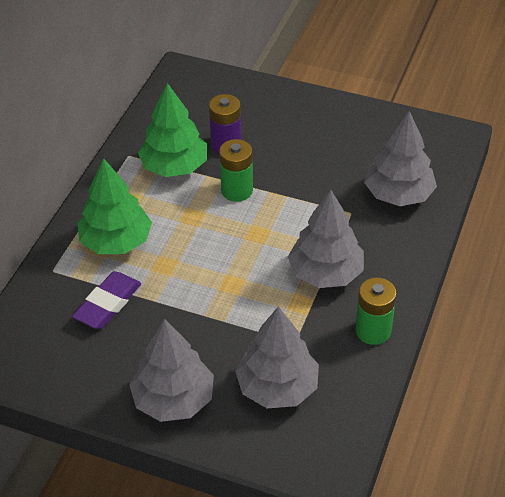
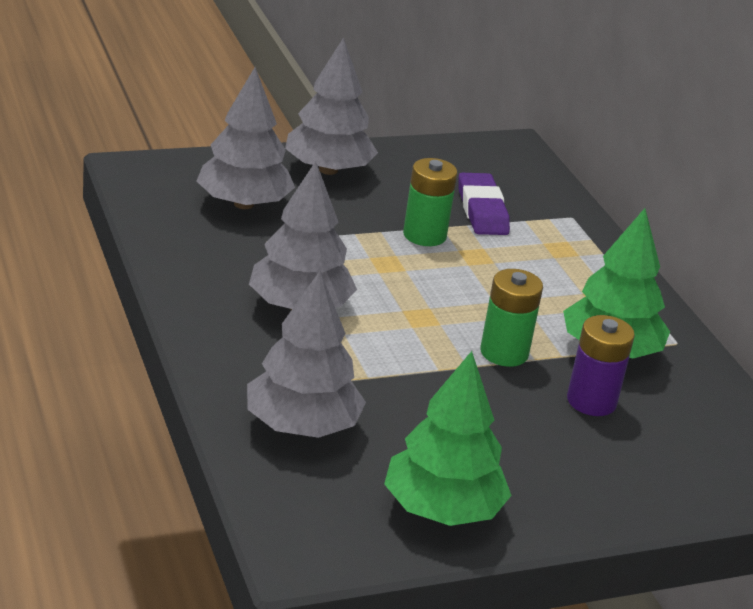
camera: 135 degrees right, 15 degrees down
green tree [77,158,152,254] -> green tree moved to [384,351,512,526]
green battery [356,277,396,345] -> green battery moved to [403,158,457,246]

